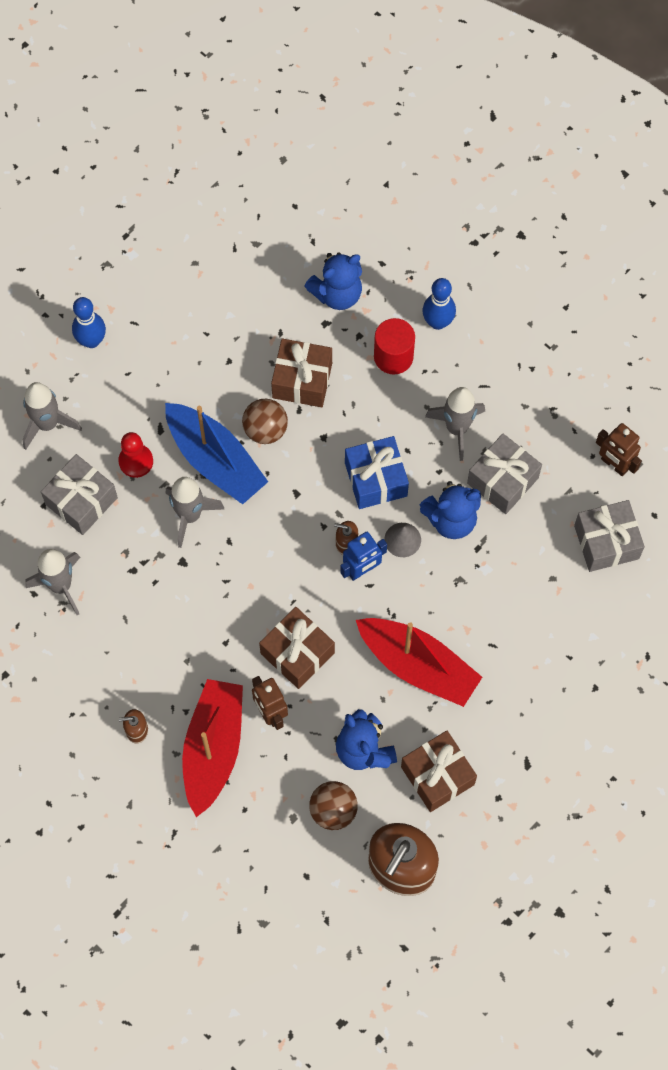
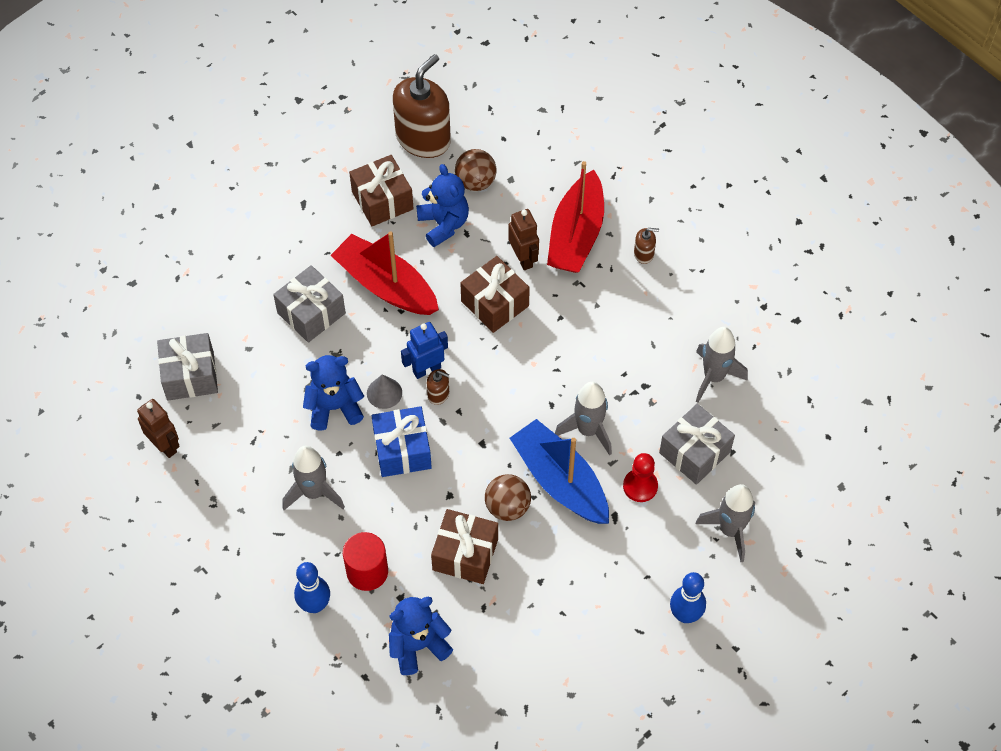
camera: 175 degrees left, 10 degrees down
grey gift [467,434,542,514] -> grey gift moved to [273,265,346,343]

